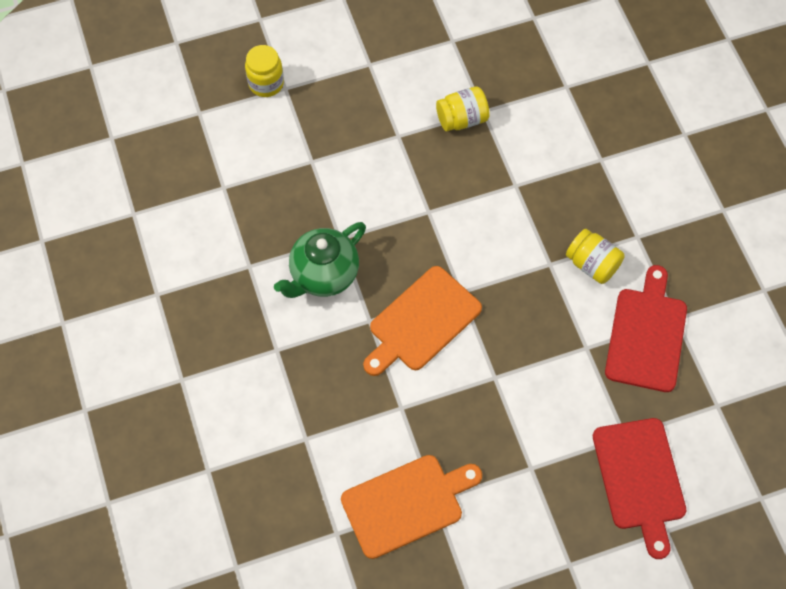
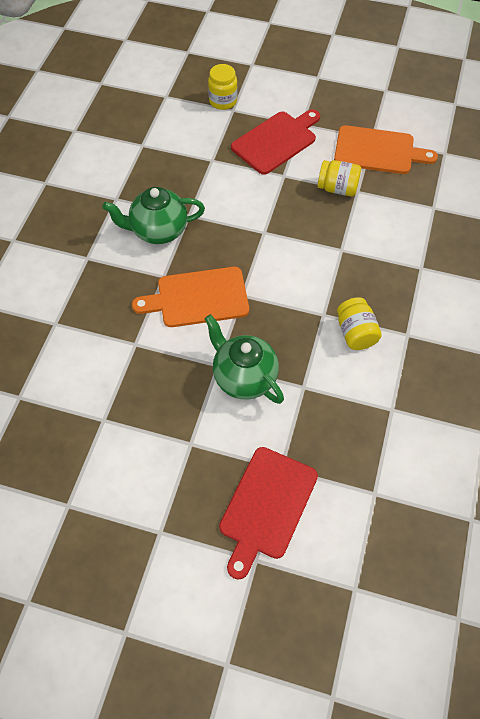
camera: 35 degrees right, 5 degrees down
orange cutting board [341,455,482,559] -> orange cutting board moved to [334,125,438,174]
red cutting board [605,265,687,392] -> red cutting board moved to [231,109,320,175]
none -> green teapot [204,314,284,404]

